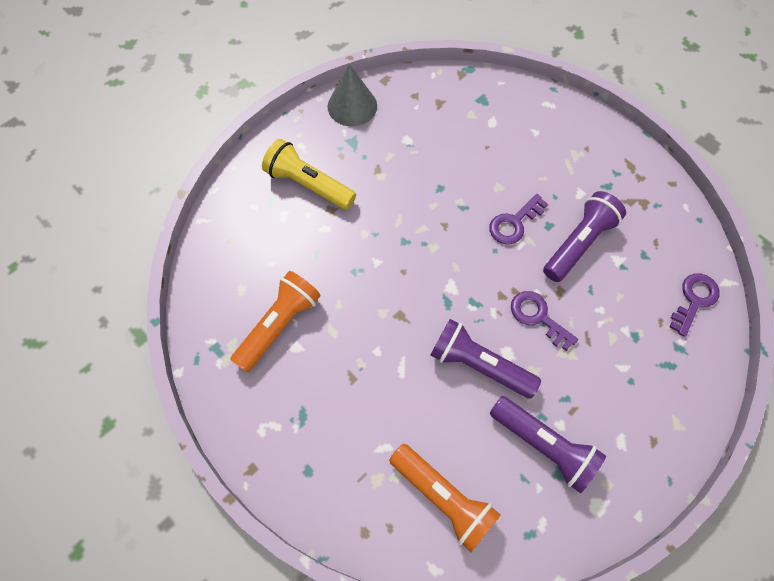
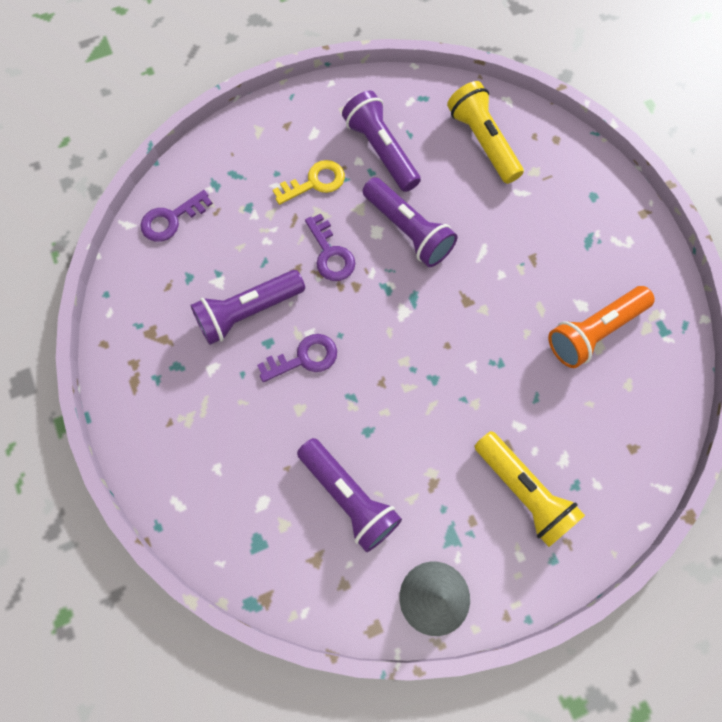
camera: 160 degrees left, 5 degrees up
orange flashlight [389,444,501,552] -> yellow flashlight [447,81,524,184]
none -> yellow key [273,160,345,205]
none -> purple flashlight [297,438,402,552]

